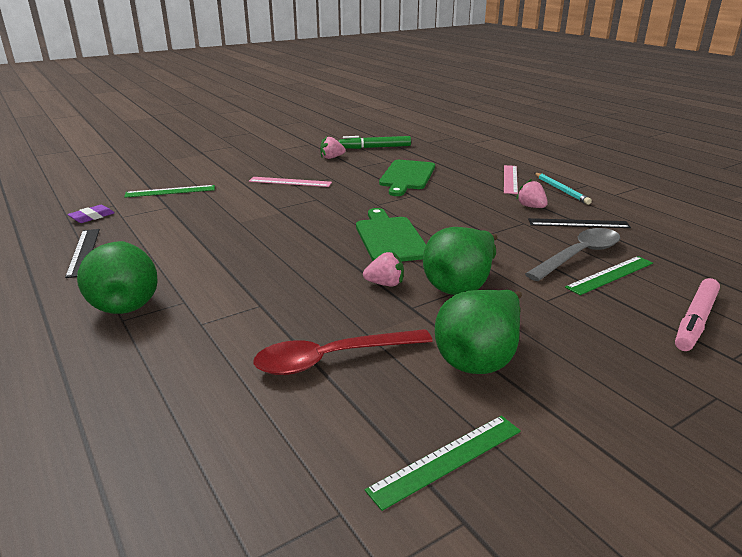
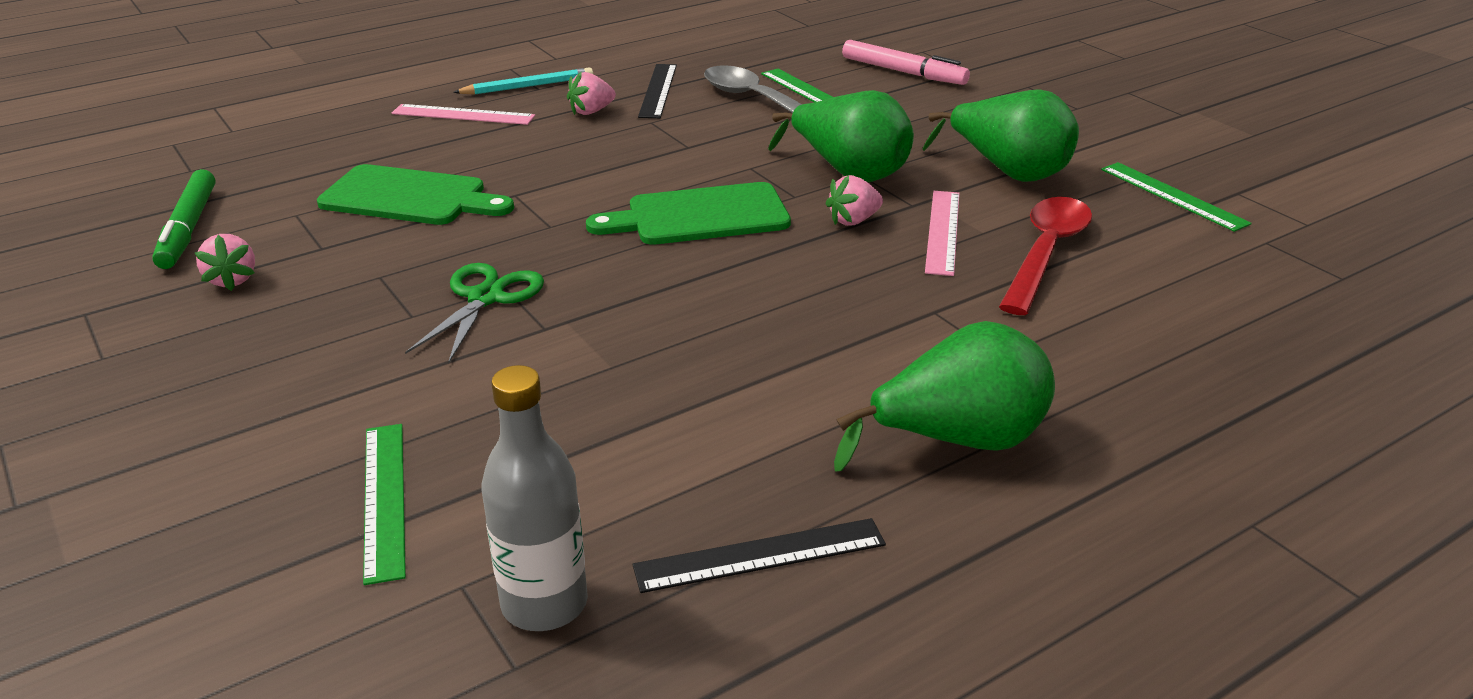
camera: 90 degrees left, 5 degrees up
purple eraser [67,205,115,223] -> grey bottle [481,365,588,631]
pink ruler [249,177,332,187] -> pink ruler moved to [925,191,960,276]
red spoon [253,329,433,375] -> red spoon turned 135 degrees counterclockwise [999,197,1092,315]
pink strawberry [363,252,404,286] -> pink strawberry turned 120 degrees counterclockwise [826,175,883,226]
none -> green scissors [405,263,544,363]

